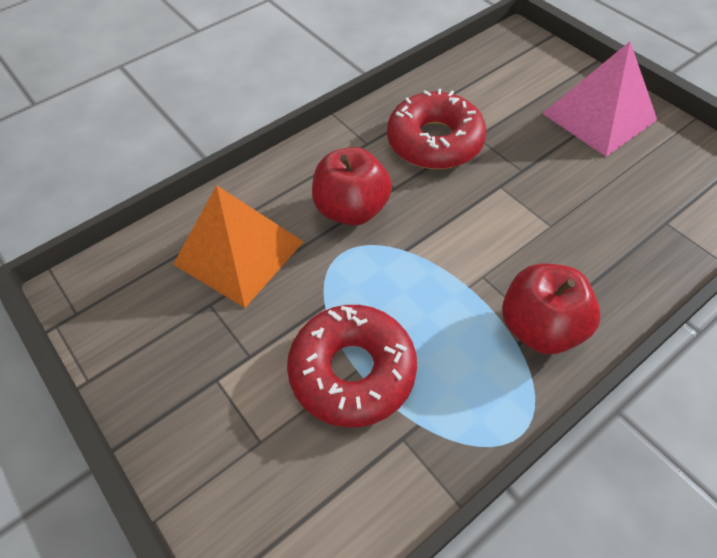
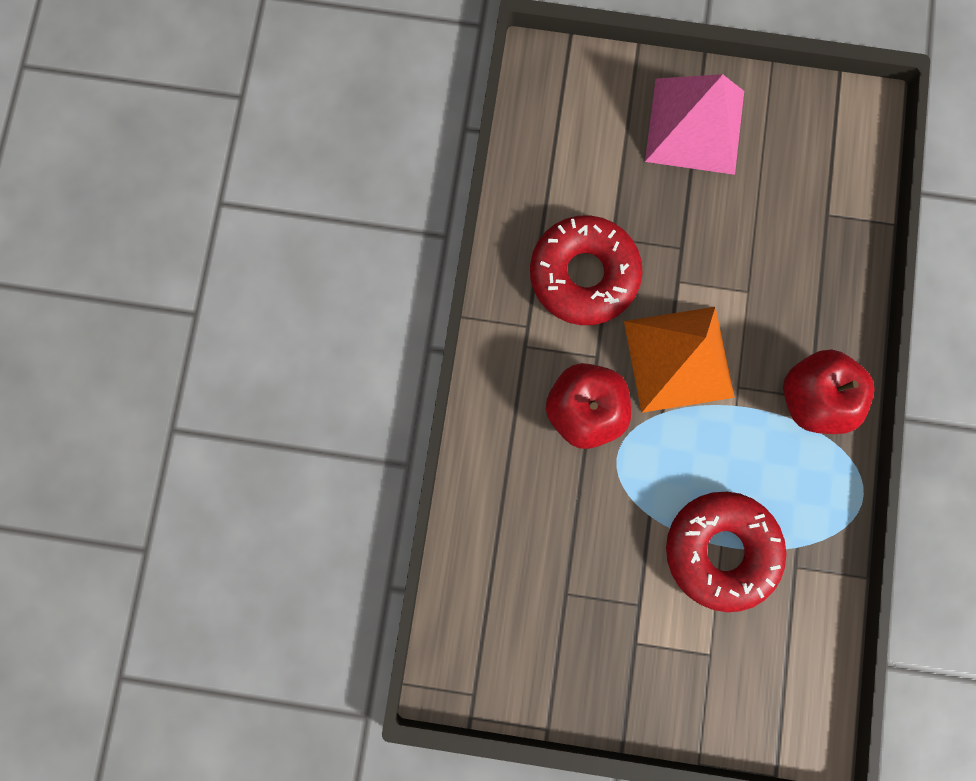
camera: 45 degrees left, 25 degrees up
orange pyramid [173,185,303,308] -> orange pyramid moved to [624,307,735,413]

